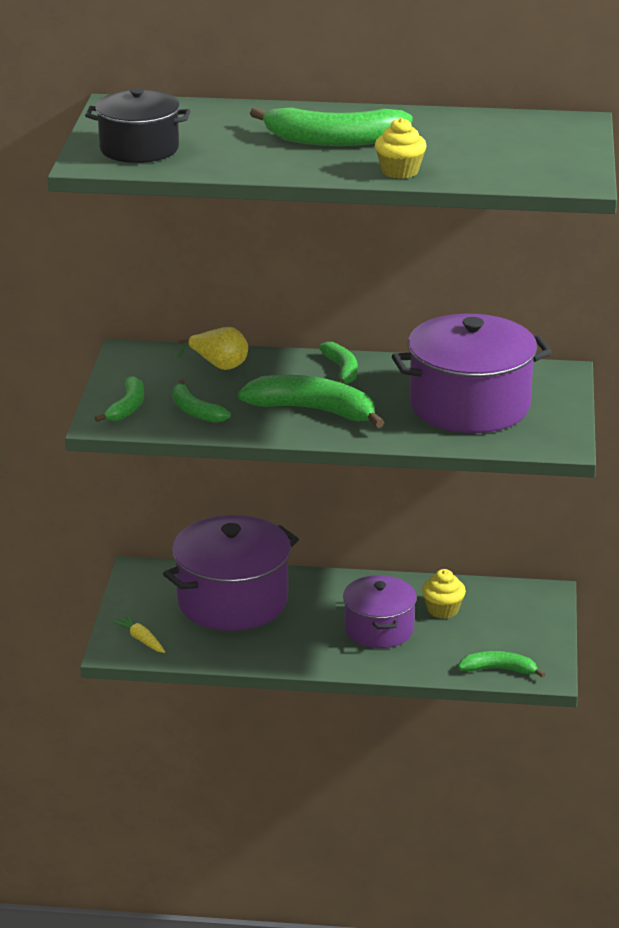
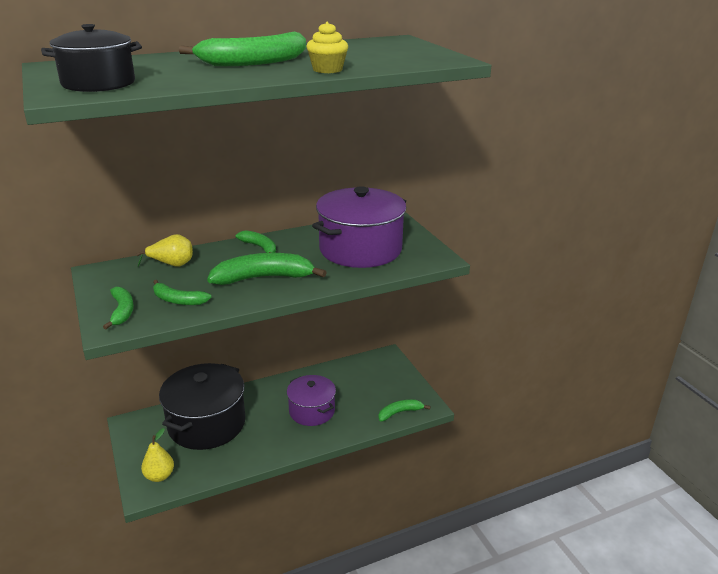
camera: 30 degrees left, 0 degrees up
yellow carrot [113,615,165,653] -> yellow pear [141,428,174,482]
purple pot [163,515,299,631] -> black pot [159,363,245,450]
yellow cupcake [422,569,466,619] -> none

